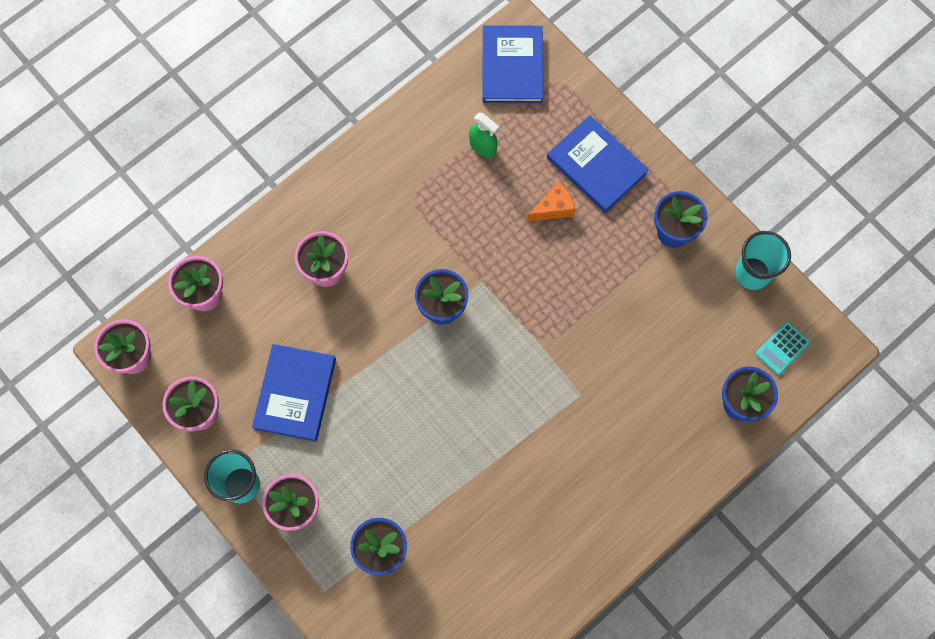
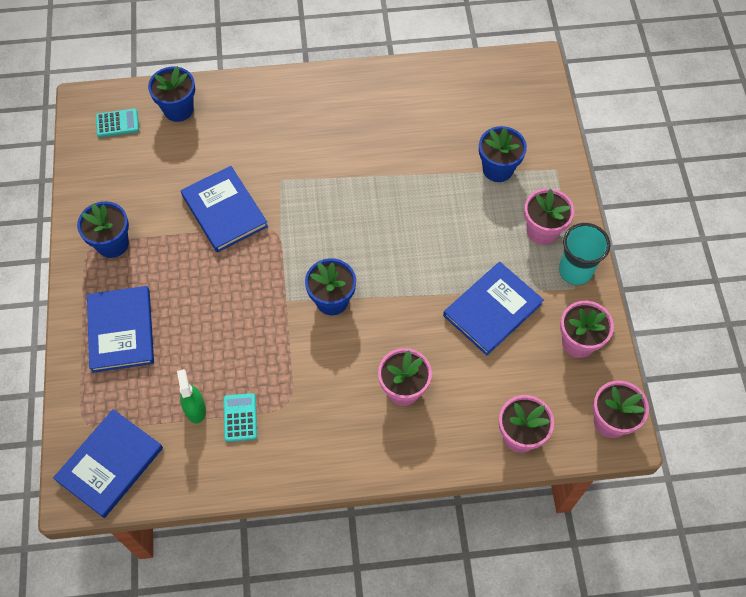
camera: 145 degrees left, 10 degrees down
orange cheese [527,181,575,222] -> none
turquoise cup [735,231,791,290] -> none
none -> blue book [181,166,268,253]
none -> turquoise calculator [223,393,257,442]

